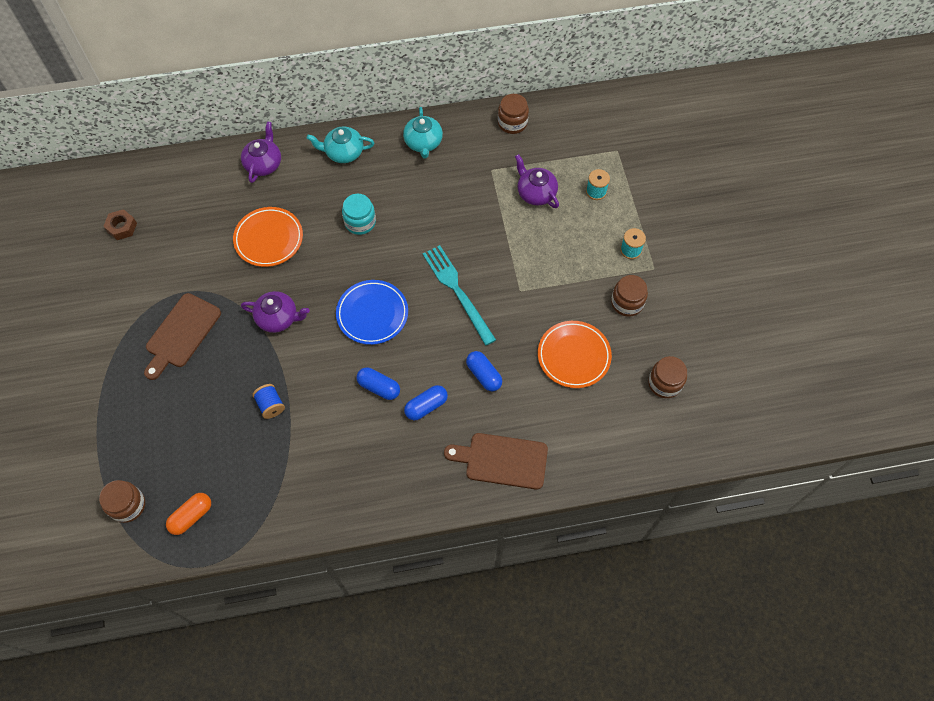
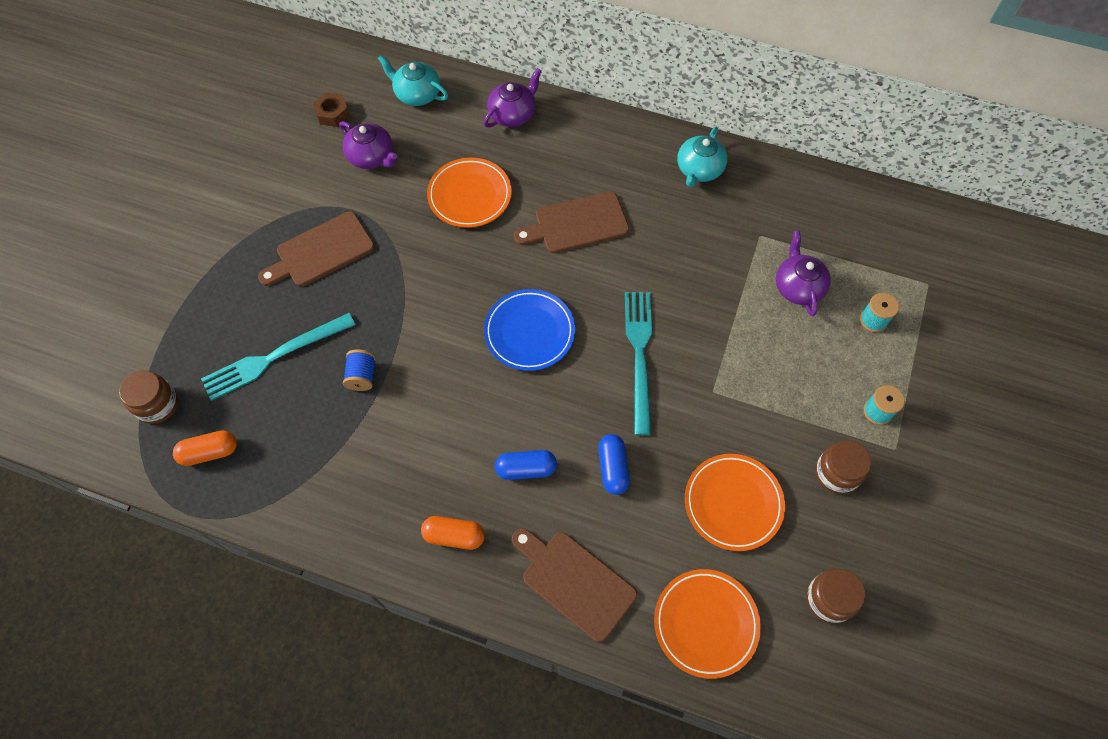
camera: 30 degrees right, 0 degrees up
purple teapot [241,291,310,333] -> purple teapot moved to [339,121,398,169]
turquoise teapot [307,126,374,163] -> turquoise teapot moved to [378,55,448,106]
turquoise jar [342,194,376,235] -> brown cutting board [514,191,629,253]
blue capsule [356,368,400,400] -> none
brown jar [498,94,529,134] -> none
none -> turquoise fork [201,313,355,401]
none -> orange capsule [421,516,485,550]
none -> orange plate [654,569,761,679]

